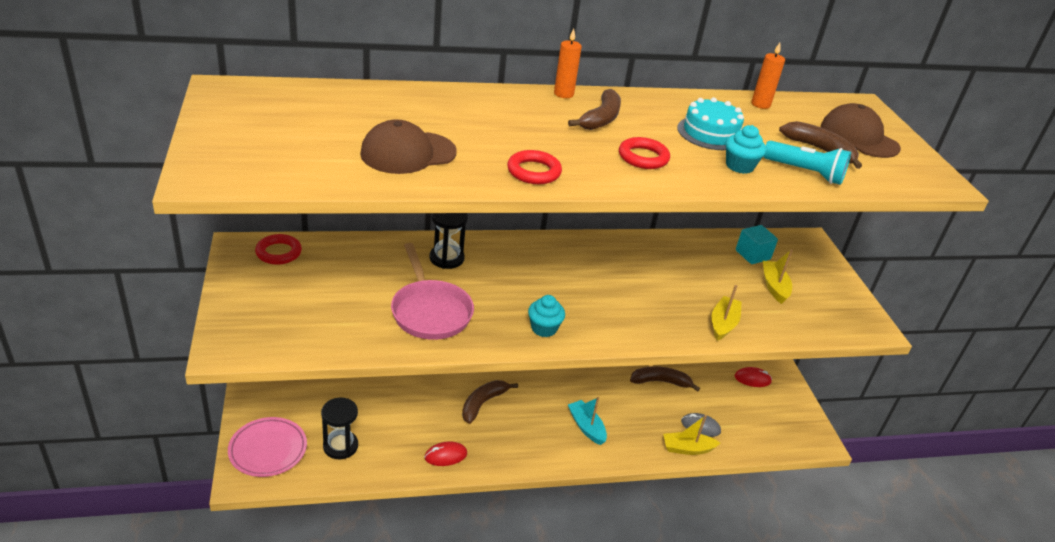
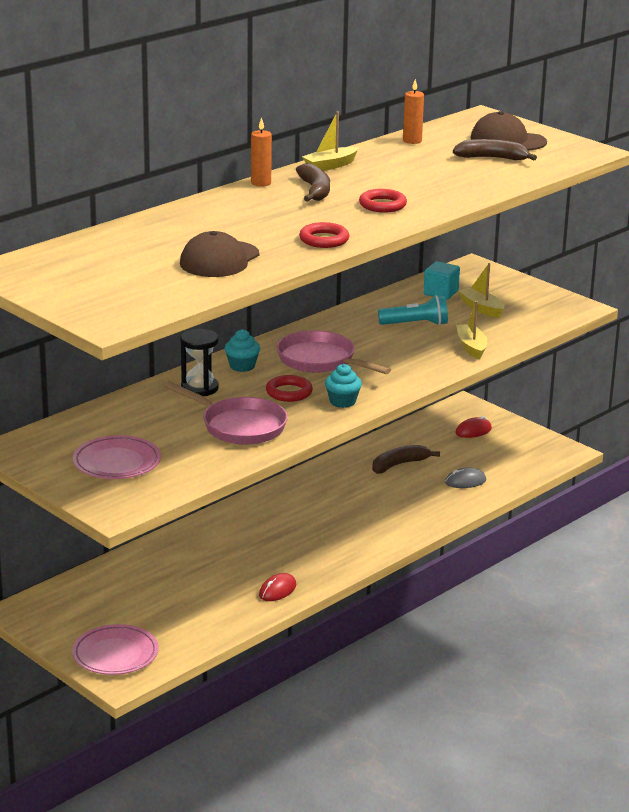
camera: 30 degrees left, 10 degrees down
red ring [255,234,302,265] -> red ring moved to [266,375,313,402]
black hourglass [321,398,358,459] -> none
brown banana [462,380,518,424] -> none
turquoise boat [568,397,607,445] -> none
yellow boat [663,415,720,455] -> yellow boat moved to [302,112,359,171]
turquoise cake [677,97,744,150] -> none
turquoise cupcake [726,125,766,174] -> turquoise cupcake moved to [225,329,260,372]
turquoise flashlight [763,141,851,185] -> turquoise flashlight moved to [378,295,448,326]
none -> pink plate [73,435,161,479]
none -> pink pan [277,330,391,374]

